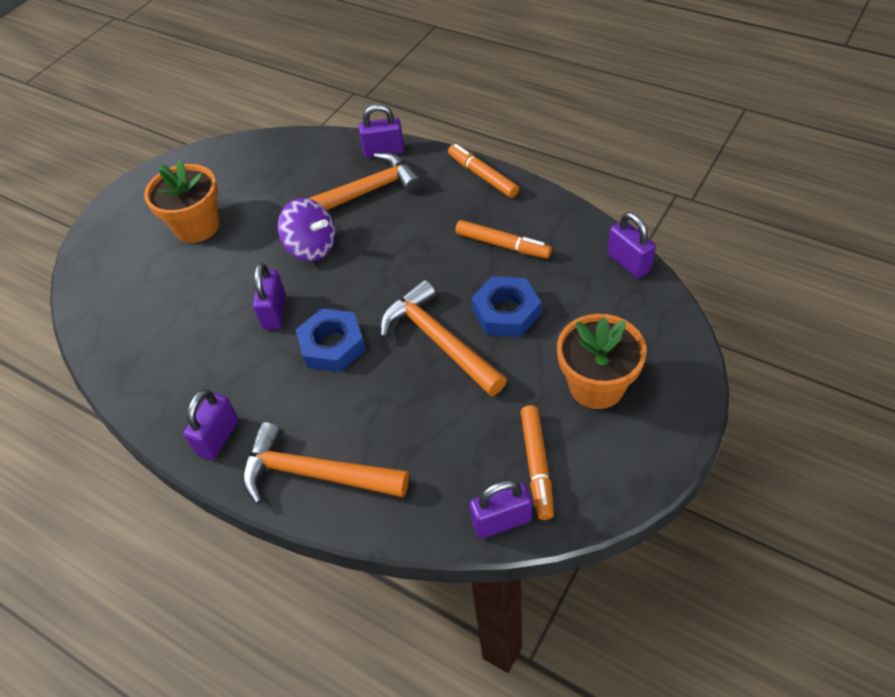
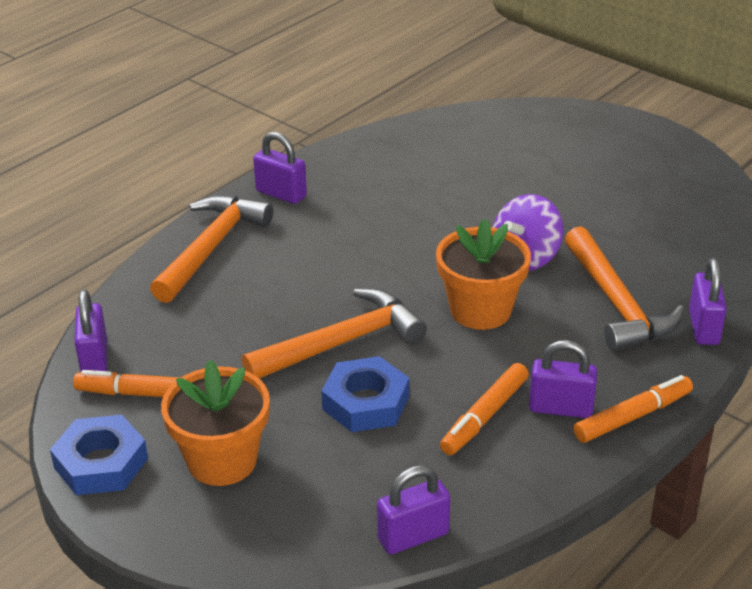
camera: 95 degrees right, 15 degrees down
orange flower pot [144,160,220,243] -> orange flower pot moved to [436,219,531,330]
purple padlock [253,263,286,330] -> purple padlock moved to [529,340,597,418]
blue nut [296,308,366,372] -> blue nut moved to [50,415,148,495]

